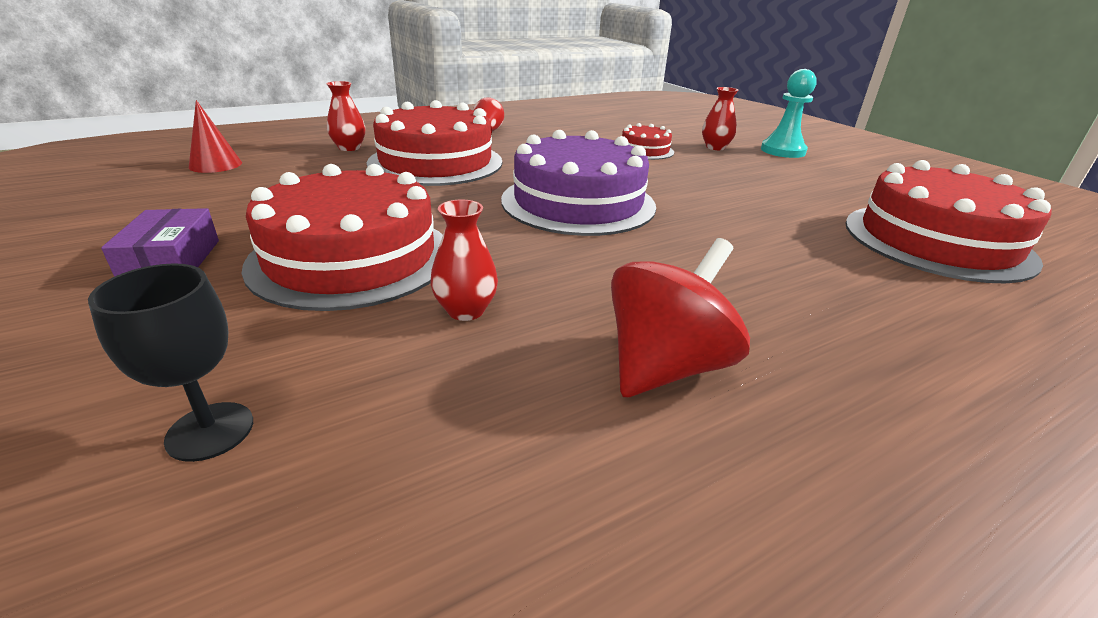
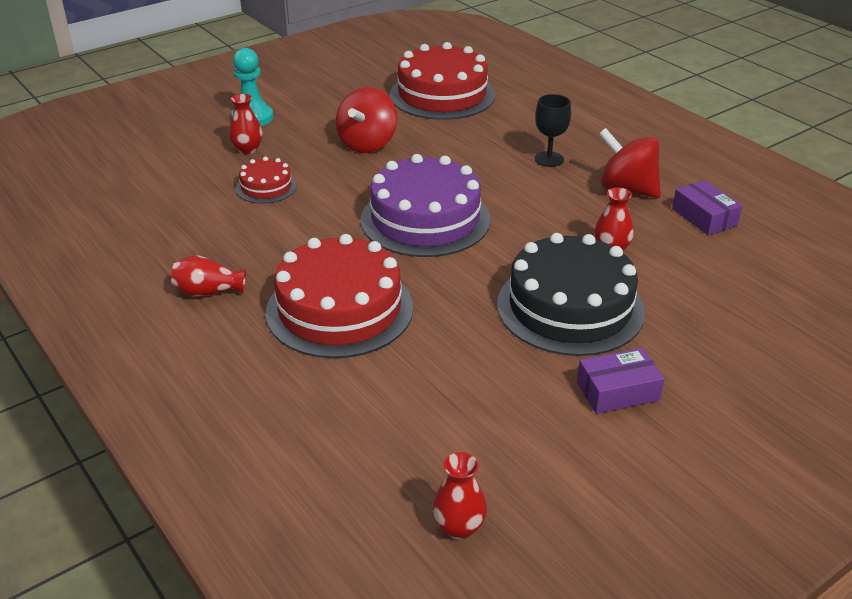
camera: 95 degrees left, 5 degrees up
black goblet [88,263,253,462] -> black goblet moved to [535,94,571,167]
red cone [189,100,242,173] -> none
red cake [241,164,443,311] -> black cake [497,233,645,356]
red vase [327,81,365,151] -> red vase moved to [432,452,487,539]
none -> red spinning top [336,87,397,153]
none -> purple box [672,180,742,236]

